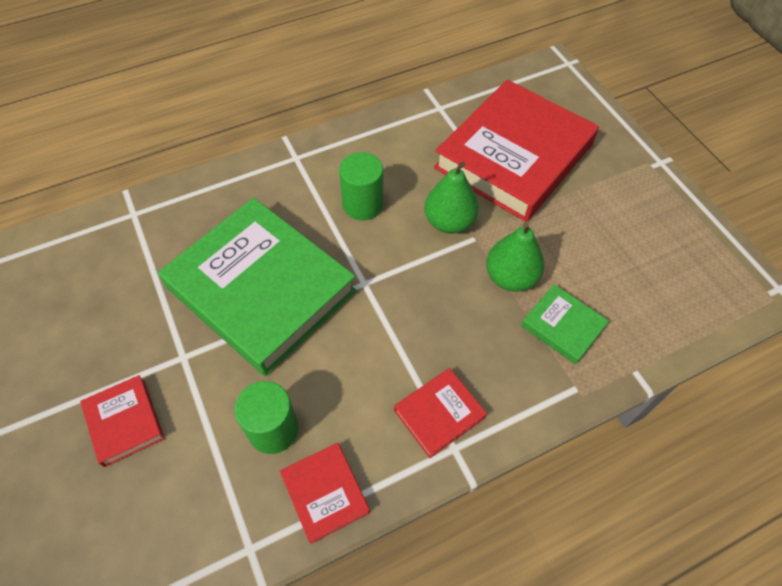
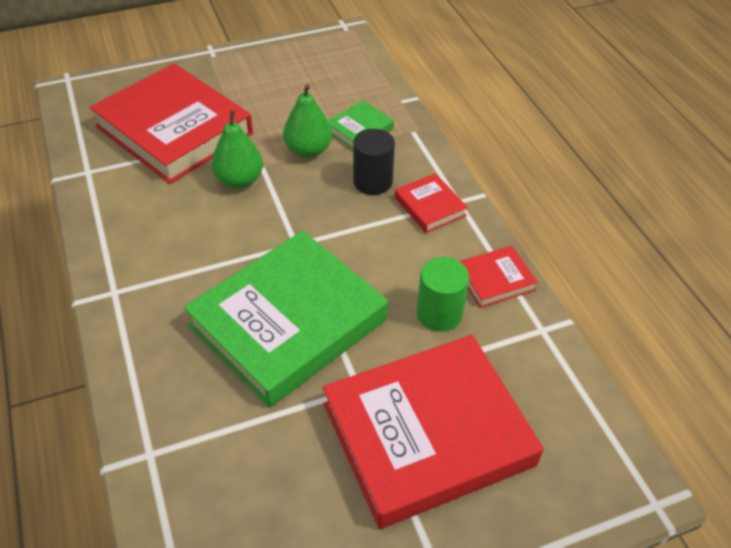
camera: 85 degrees left, 10 degrees down
red book [80,375,165,467] -> red book [323,335,544,529], size x2.32
green cylinder [339,152,383,220] -> none
none -> black cylinder [353,129,395,195]

